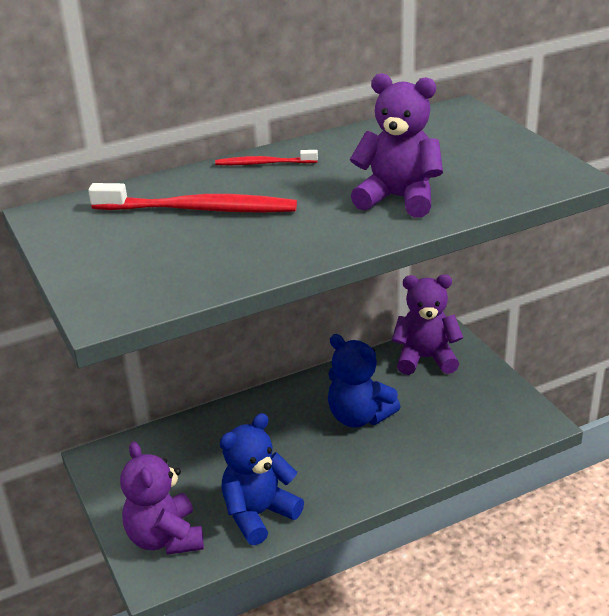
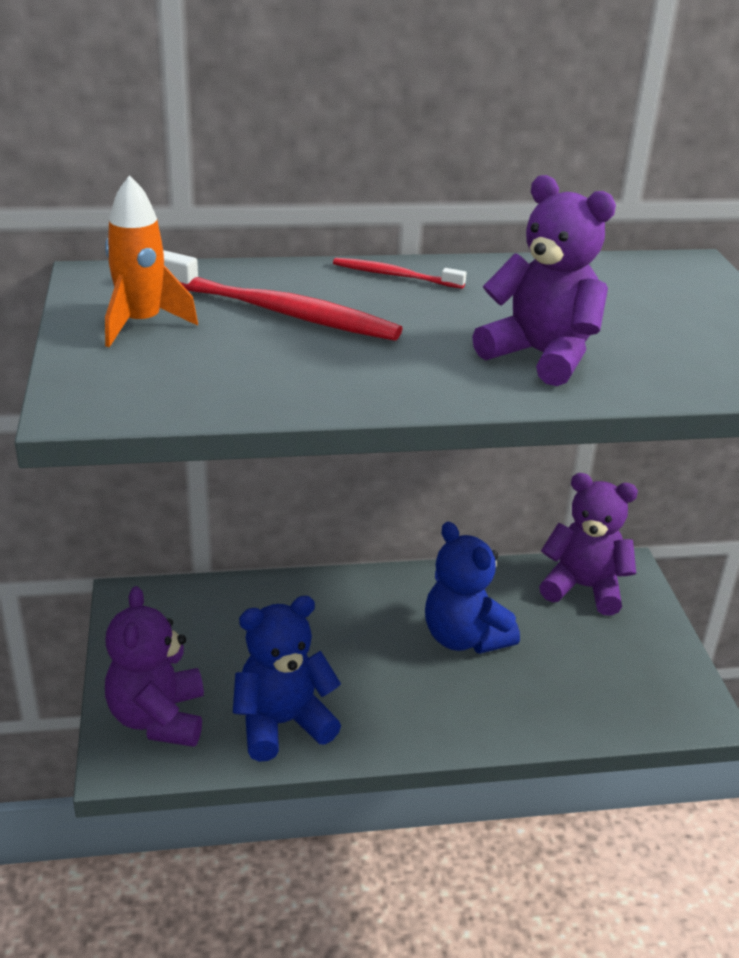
camera: 15 degrees right, 0 degrees up
none -> orange rocket [105,175,198,347]

